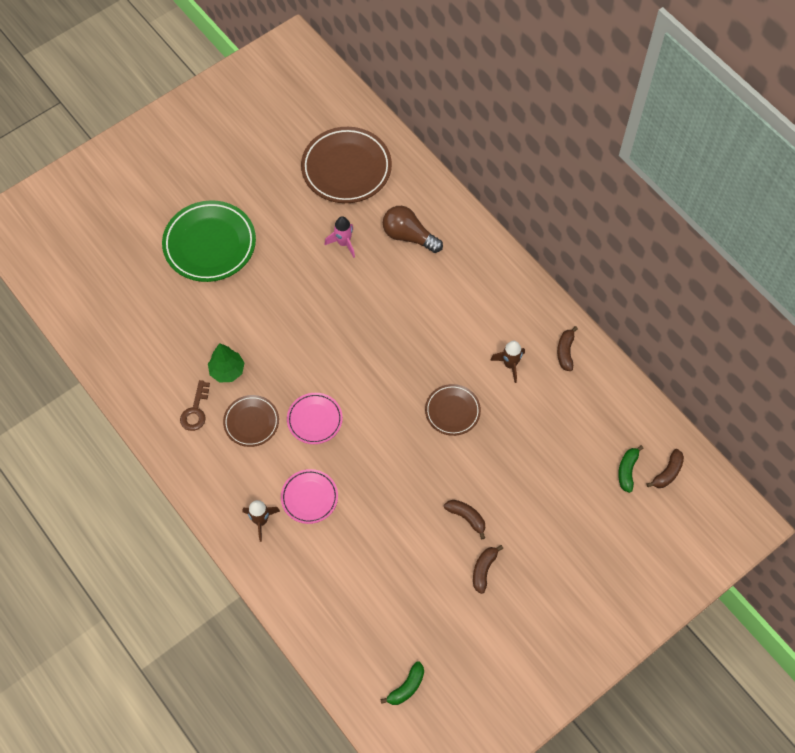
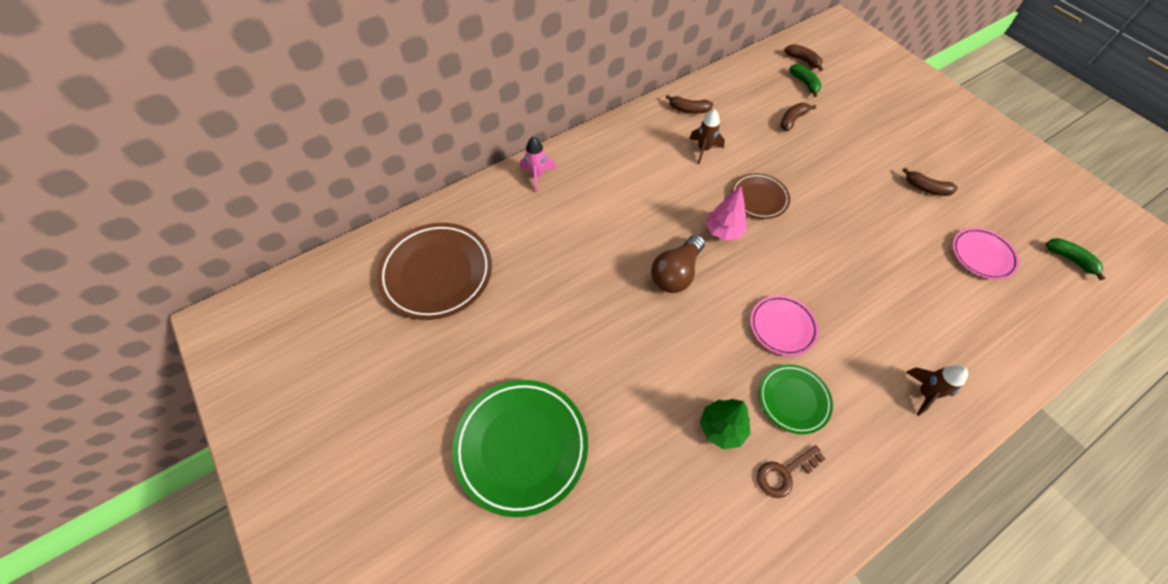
camera: 85 degrees left, 5 degrees down
brown key [180,380,210,431] -> brown key turned 135 degrees clockwise [757,445,825,498]
brown plate [223,395,279,447] -> green plate [759,364,833,434]
pink plate [281,469,338,524] -> pink plate moved to [953,228,1019,280]
pink rocket [325,216,355,258] -> pink rocket moved to [520,136,556,192]
brown light bulb [383,206,443,253] -> brown light bulb moved to [651,234,705,293]
brown banana [444,500,485,539] -> brown banana moved to [780,103,816,131]
green banana [618,445,644,493] -> green banana turned 135 degrees counterclockwise [789,64,821,97]
none -> pink tree [706,186,747,241]

